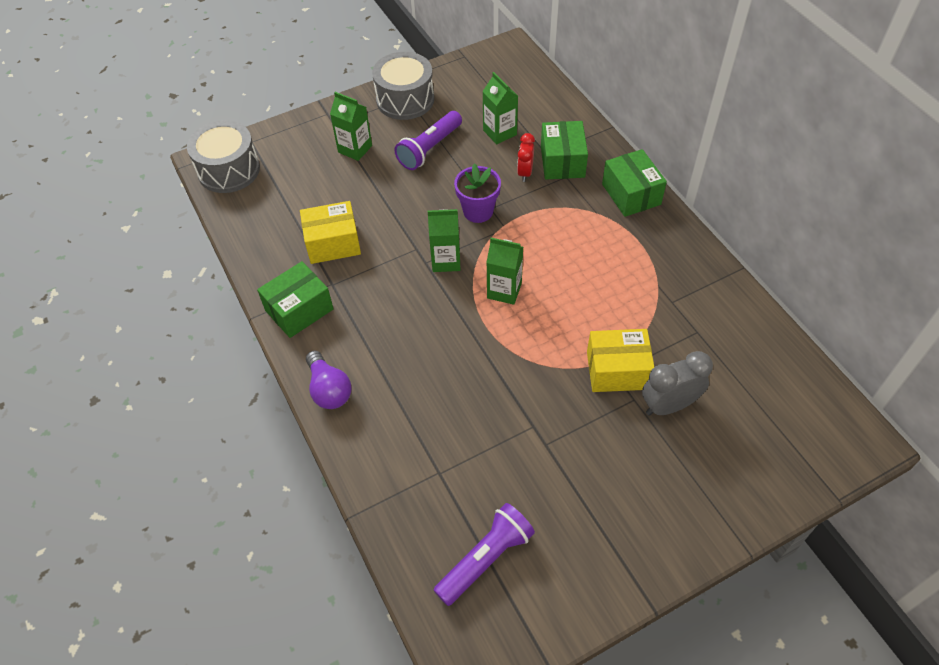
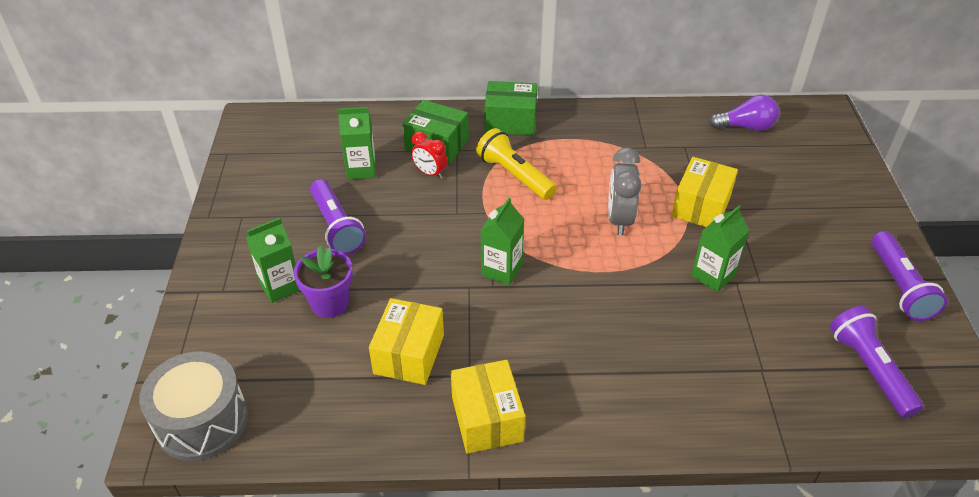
camera: 65 degrees left, 10 degrees down
green box [257,261,334,338] -> yellow box [451,360,525,454]
purple light bulb [306,351,352,409] -> purple light bulb moved to [709,95,779,131]
grey drum [372,52,434,120] -> none
purple flower pot [454,163,501,223] -> purple flower pot moved to [294,246,353,318]
green carton [486,238,523,305] -> green carton moved to [691,205,750,292]
grey clock [642,351,713,416] -> grey clock moved to [608,147,642,235]
none -> yellow flashlight [476,128,557,200]
none -> purple flashlight [871,231,947,321]

